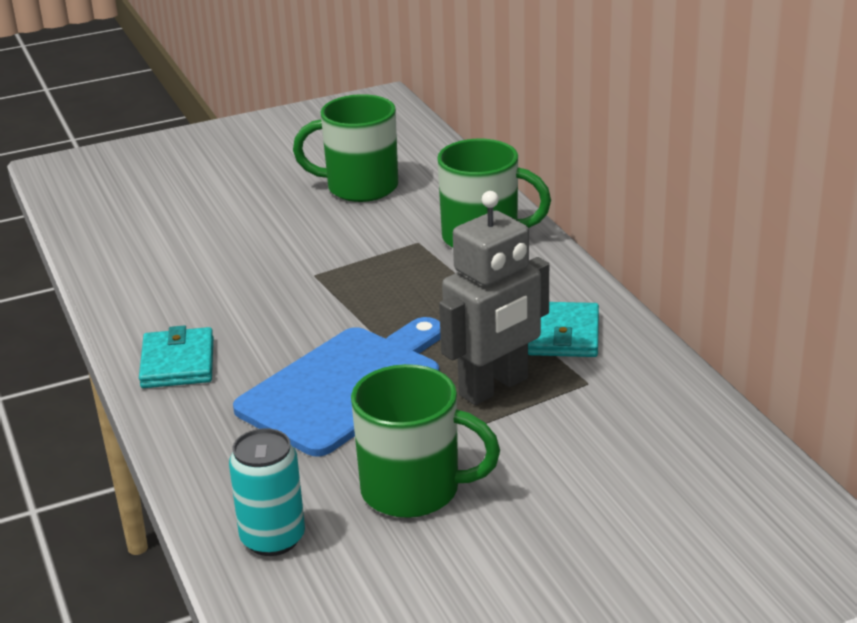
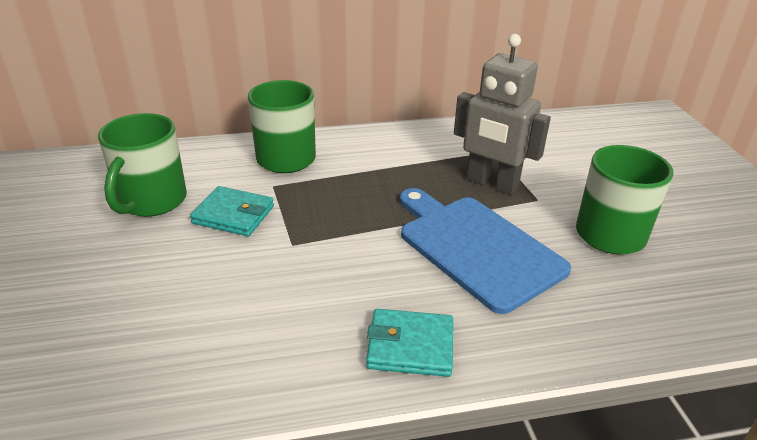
camera: 80 degrees left, 5 degrees up
turquoise can [229,428,305,556] -> none
grey robot [439,191,549,405] -> grey robot turned 150 degrees clockwise [454,34,551,195]
turquoise wallet [528,302,599,357] -> turquoise wallet moved to [190,186,274,236]

